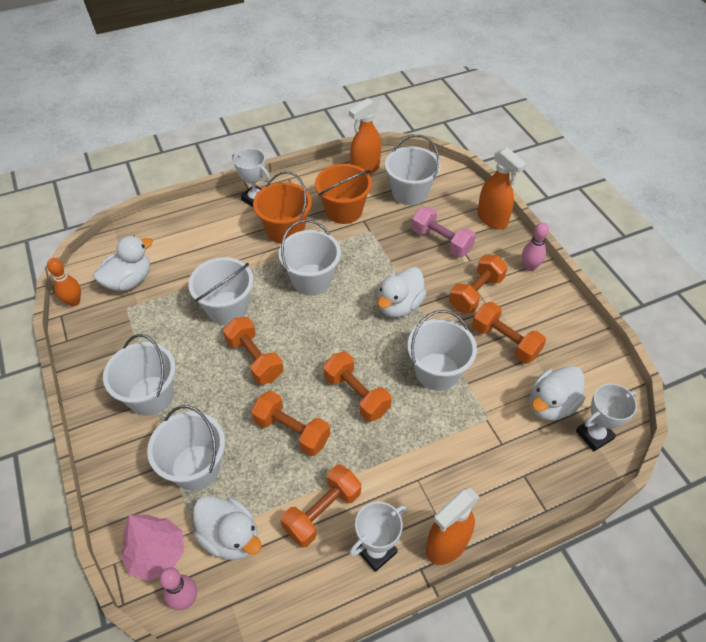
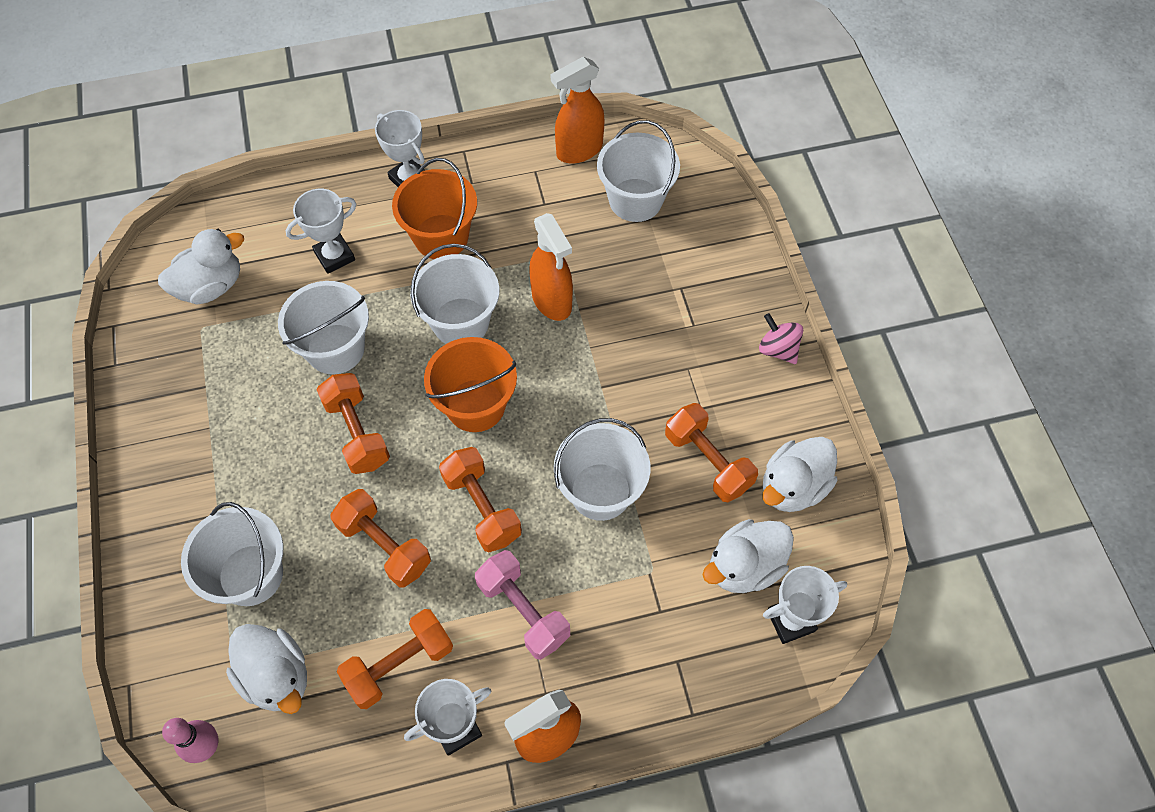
camera: 10 degrees right, 10 degrees up
orange bowling pin [47,258,81,307] -> none
white bucket [103,334,176,416] -> none
pink tree [121,515,184,581] -> none
orange bucket [315,164,372,224] -> orange bucket moved to [424,337,517,432]
white duck [377,267,426,317] -> white duck moved to [762,437,837,512]
pink dumbbell [412,206,476,257] -> pink dumbbell moved to [475,550,570,660]
orange dumbbell [449,255,508,314] -> none
orange spray bottle [477,147,527,229] -> orange spray bottle moved to [529,213,573,321]
pink bowling pin [522,222,549,271] -> pink spinning top [759,313,803,364]
none -> white trophy [286,189,357,274]

